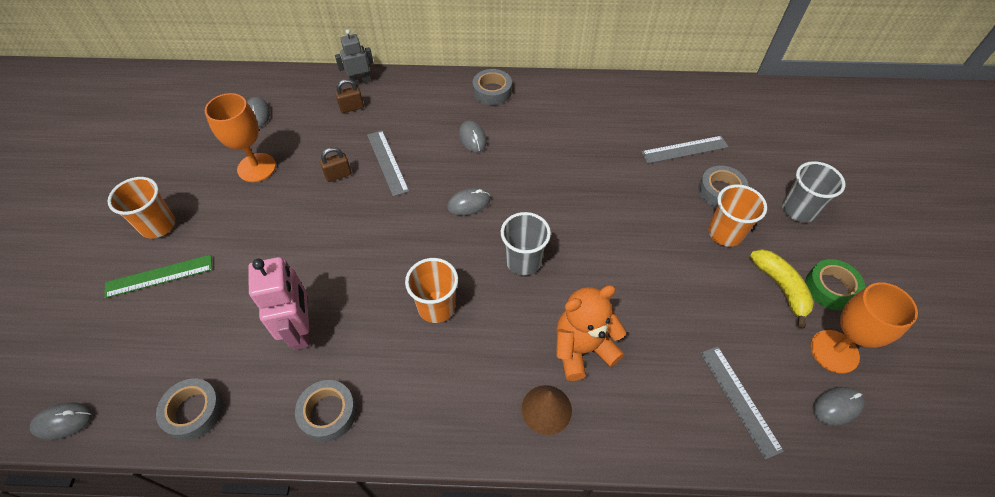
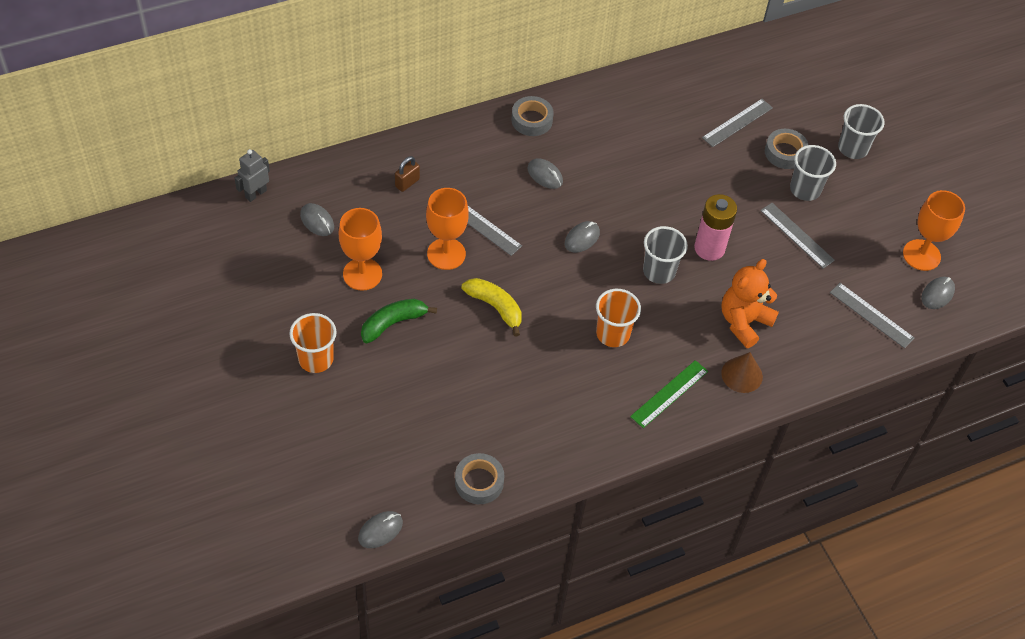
camera: 30 degrees left, 0 degrees up
green ruler [104,255,212,298] -> green ruler moved to [630,360,708,428]
pink robot [248,257,310,350] -> none
grey tape [295,380,357,442] -> none
brown padlock [320,147,352,182] -> orange goblet [426,188,469,270]
grey robot [335,29,374,86] -> grey robot moved to [235,149,270,202]
orange cup [708,184,767,247] -> grey cup [790,145,836,201]
yellow banana [750,249,814,328] -> yellow banana moved to [462,278,522,337]
green tape [805,259,865,310] -> none
none -> green banana [361,299,437,343]
none -> pink battery [694,194,737,261]
none -> grey ruler [760,203,835,269]

